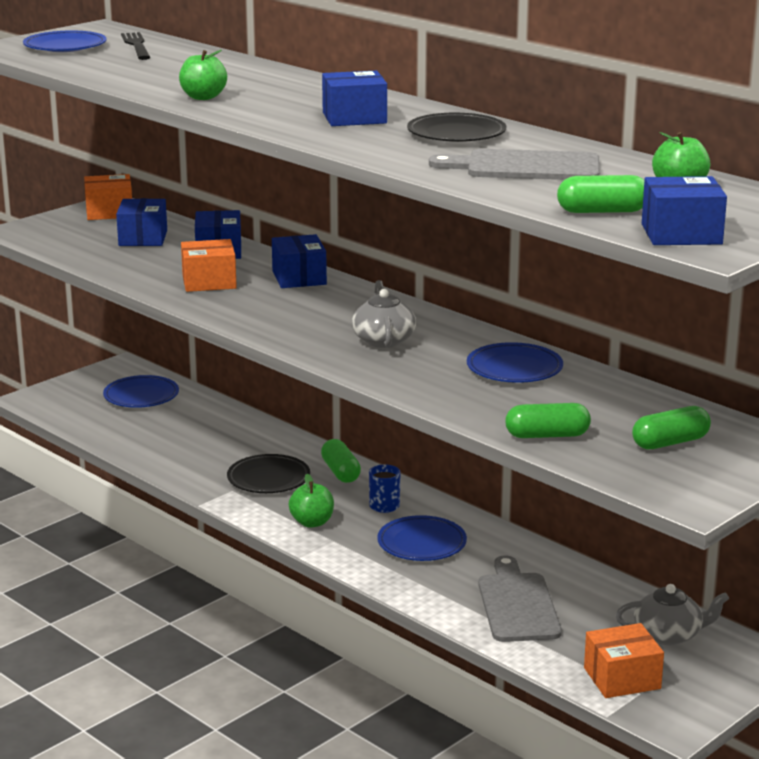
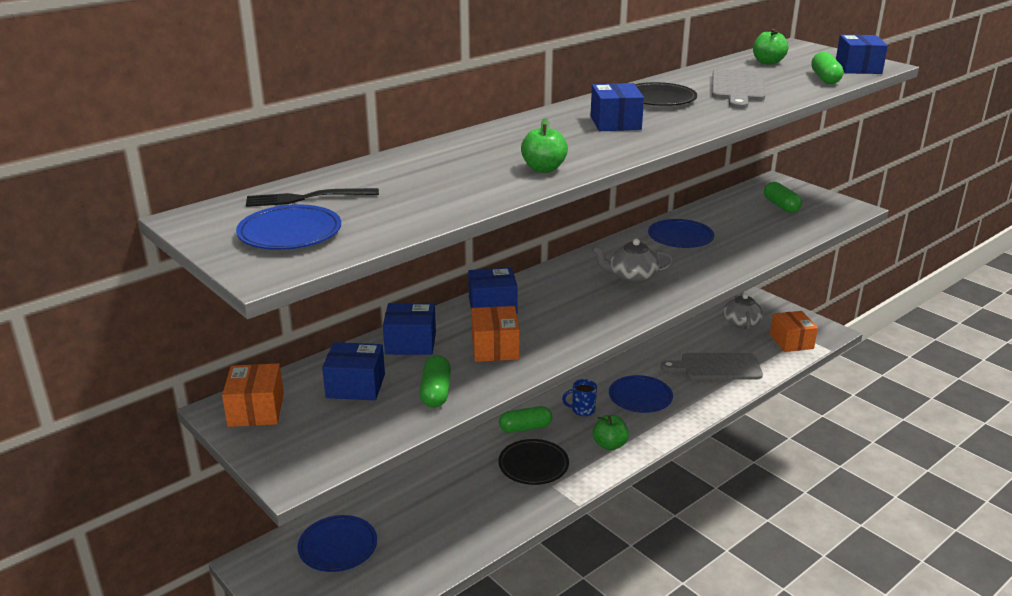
camera: 85 degrees left, 5 degrees up
green capsule [505,403,591,438] -> green capsule moved to [420,355,451,408]

